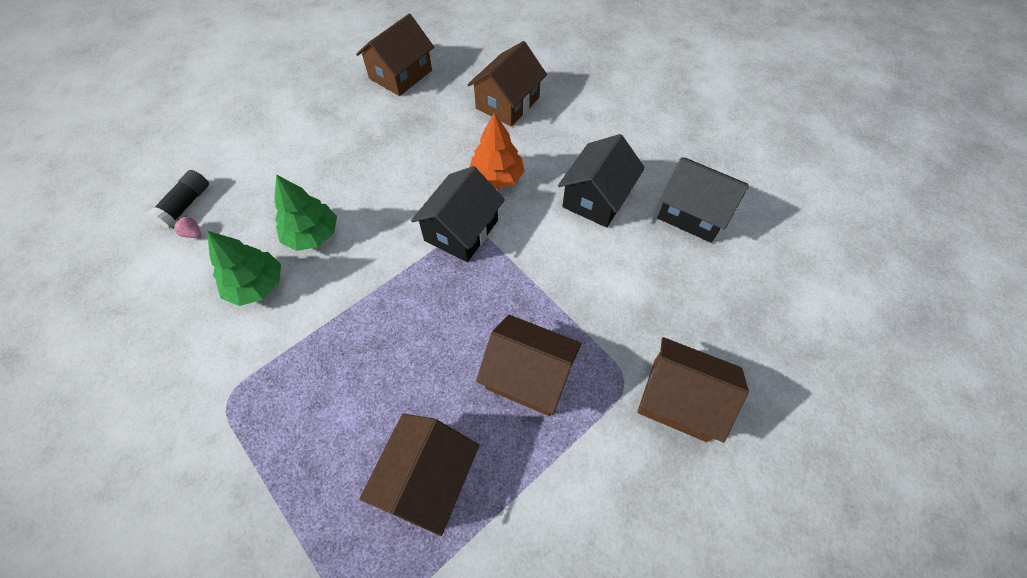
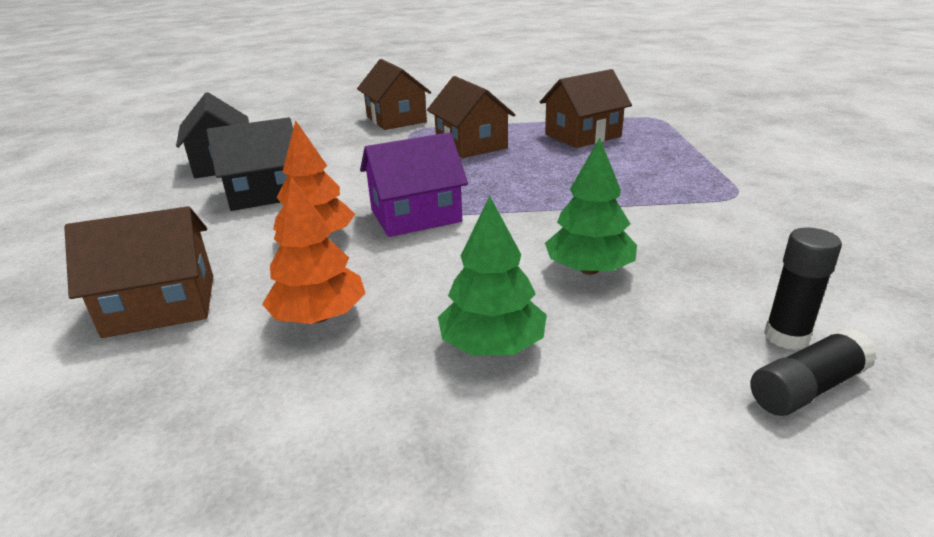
camera: 140 degrees left, 30 degrees down
pink strawberry [172,215,201,238] -> black glue stick [764,228,842,350]
green tree [207,231,281,306] -> green tree moved to [438,196,547,356]
brown house [356,14,434,96] -> none
black house [411,166,505,262] -> purple house [360,132,468,237]
none -> orange tree [262,177,366,324]

